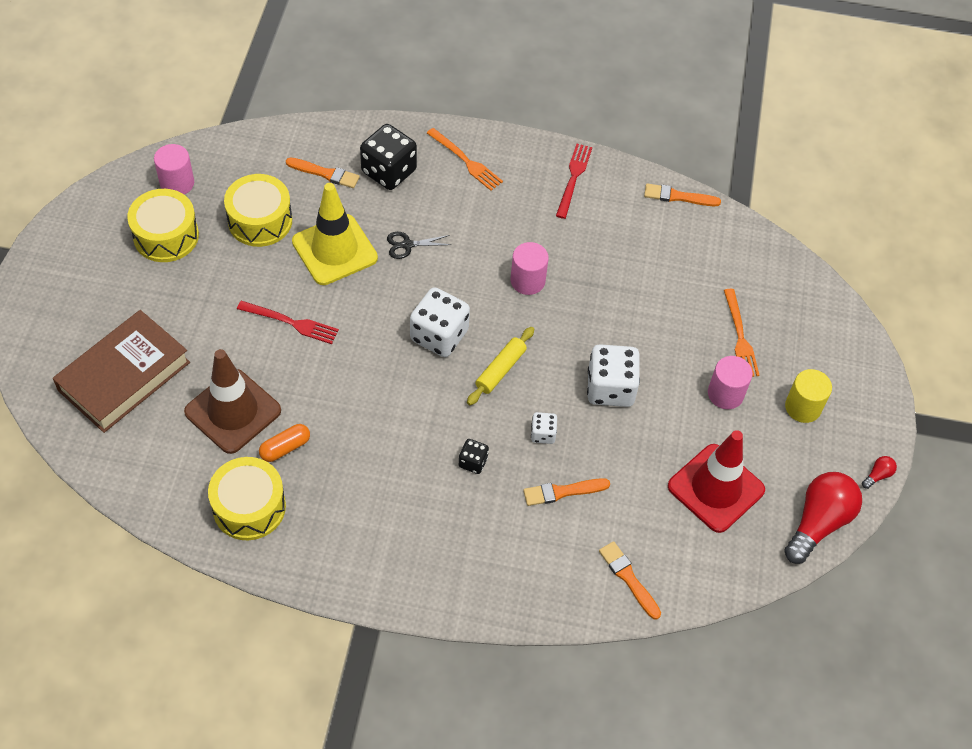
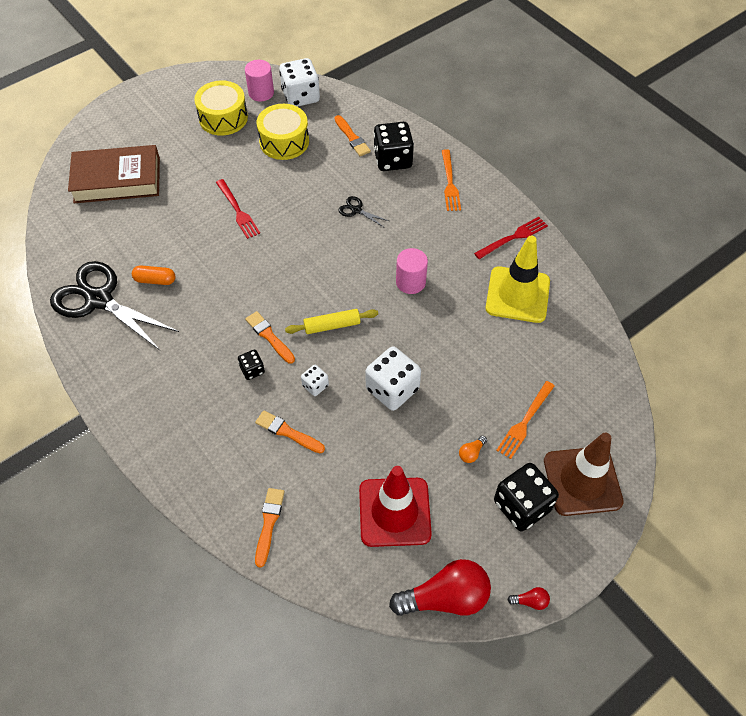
camera: 45 degrees right, 0 degrees up
brown traffic cone [184,349,281,454] -> brown traffic cone moved to [544,433,624,516]
yellow drum [208,457,286,540] -> black scissors [50,261,179,350]
yellow traffic cone [292,183,378,285] -> yellow traffic cone moved to [485,236,550,323]
white dice [410,287,470,357] -> white dice moved to [279,58,320,107]
orange brush [644,183,721,206] -> orange brush moved to [245,311,295,364]
pink cylinder [708,356,753,409] -> orange light bulb [459,436,487,463]
yellow cylinder [785,369,832,423] -> black dice [494,463,559,531]

